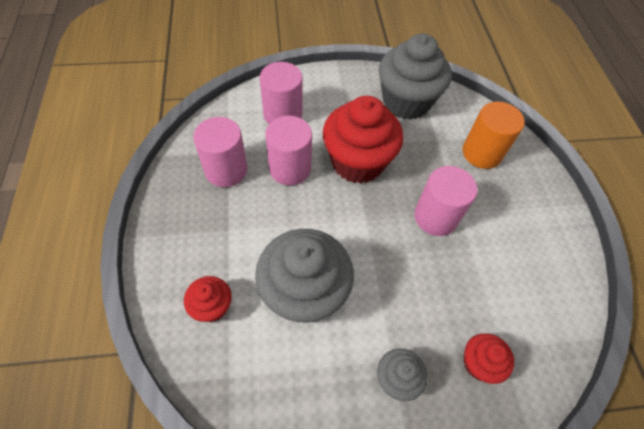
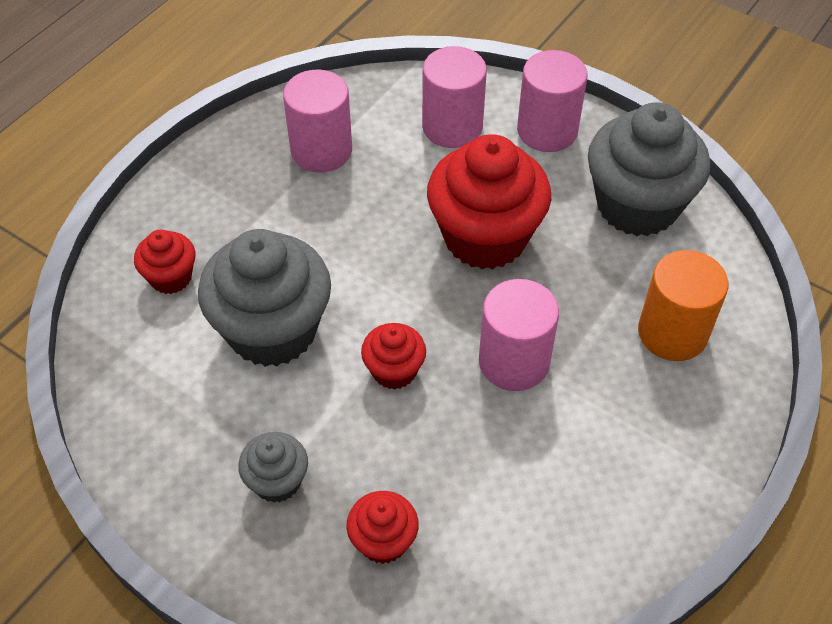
camera: 45 degrees right, 5 degrees down
pink cylinder [265,116,312,185] -> pink cylinder moved to [517,50,588,152]
none -> red cupcake [361,323,426,389]

